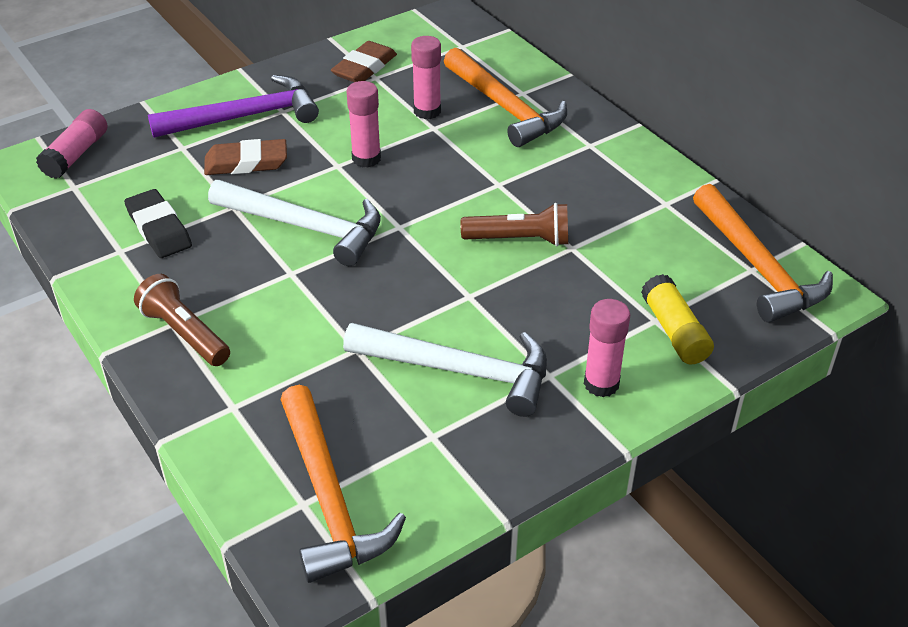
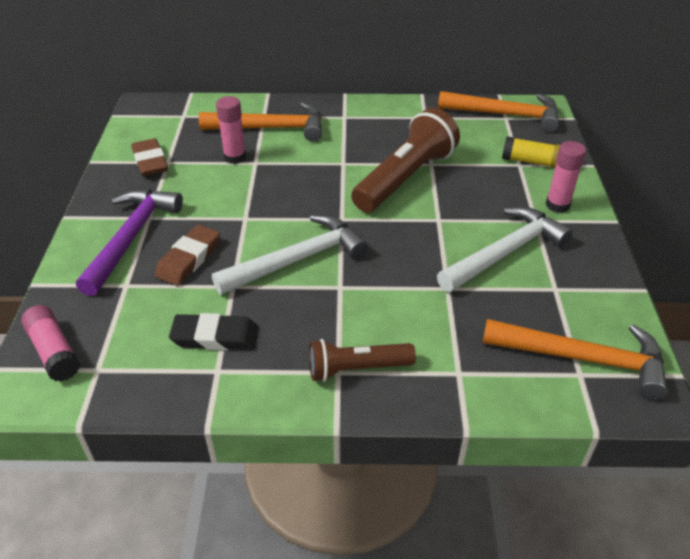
camera: 55 degrees left, 0 degrees up
pink glue stick [346,81,381,168] -> none
brown flashlight [460,203,568,246] -> brown flashlight [351,108,460,212], size x1.71

